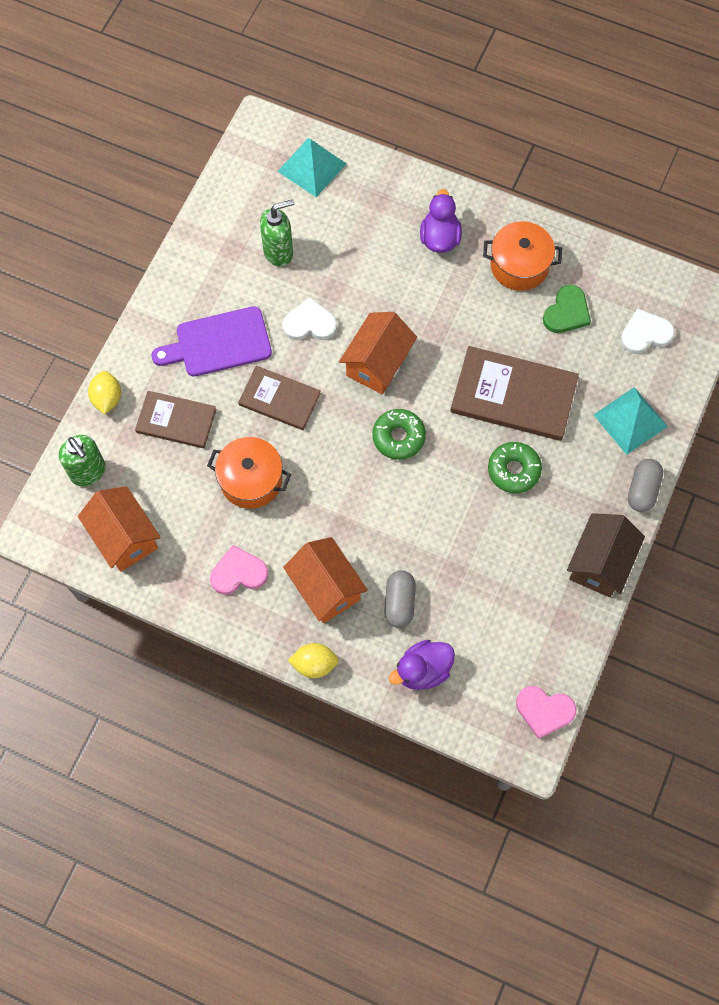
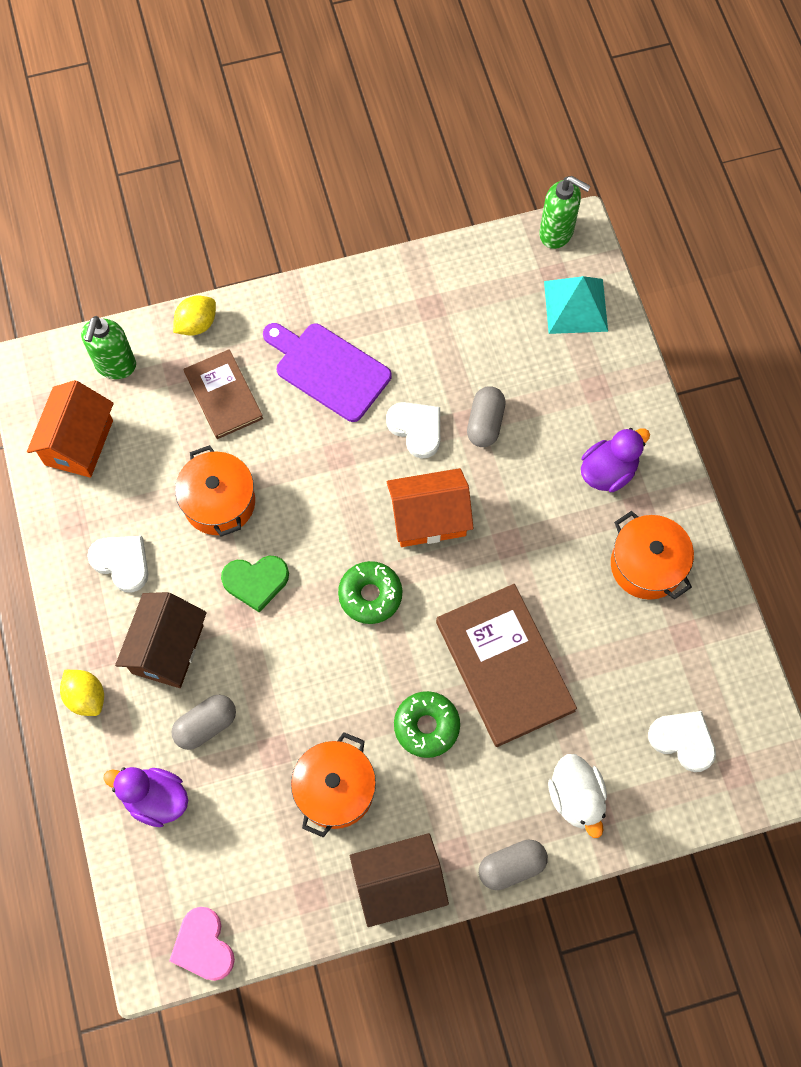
camera: 50 degrees right, 0 degrees up
pink heart [210,545,268,595] -> white heart [87,536,148,593]
brown book [238,366,321,430] -> none
green soap dispenser [260,199,294,267] -> green soap dispenser moved to [539,176,591,249]
orange house [283,537,368,623] -> brown house [115,592,207,688]
green heart [543,285,591,333] -> green heart moved to [221,556,289,612]
turquoise pyramid [594,387,668,455] -> white duck [548,754,607,838]
none -> orange pot [291,732,376,838]
none -> grey capsule [467,386,505,447]

